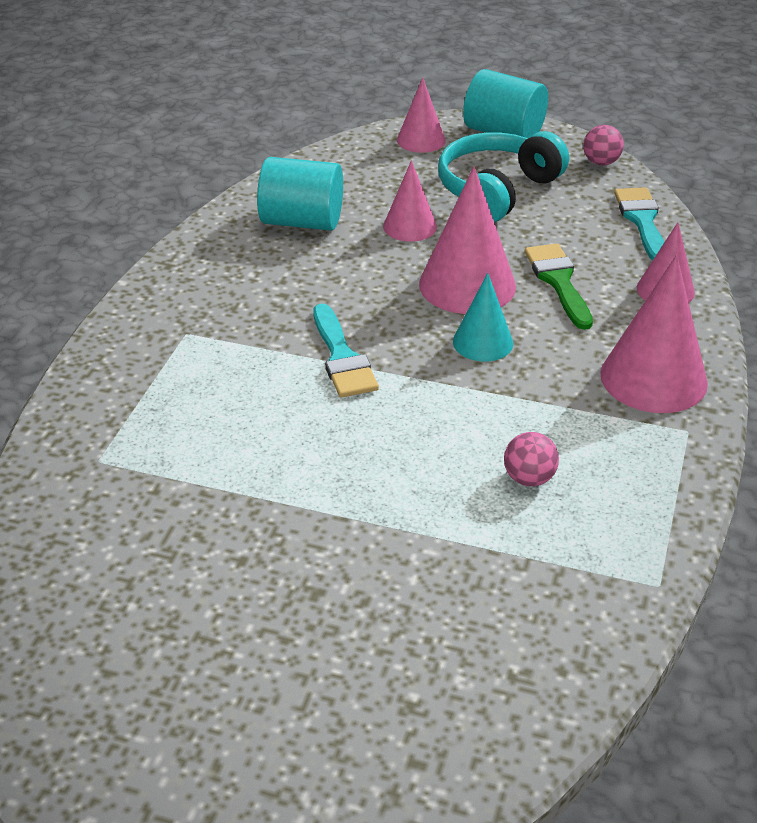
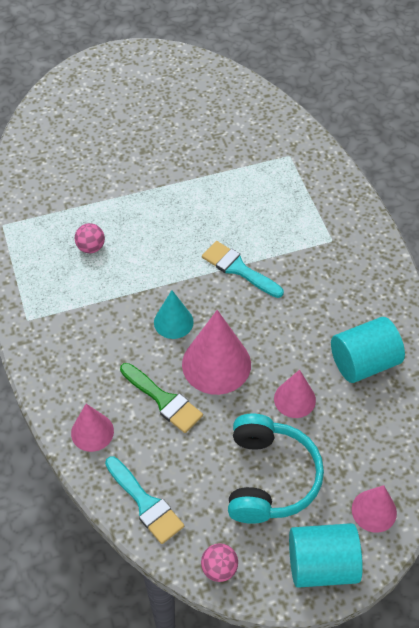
camera: 145 degrees right, 15 degrees up
pink cone [600,255,708,413] -> none

